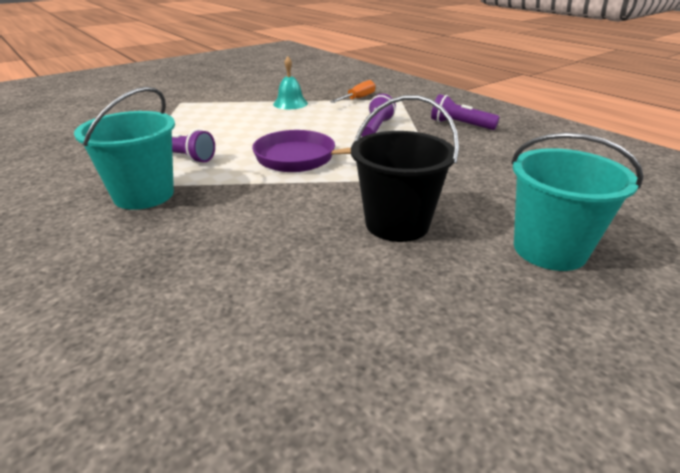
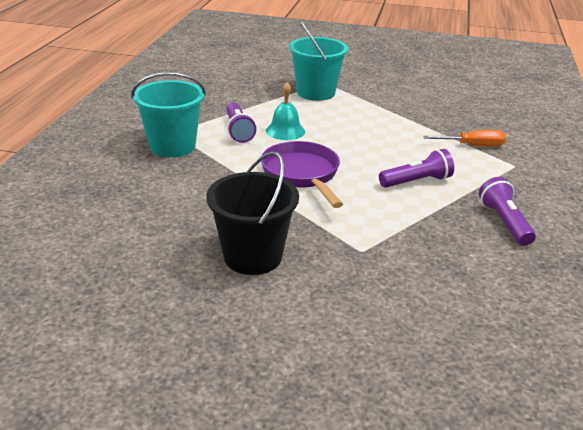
camera: 50 degrees right, 0 degrees up
turquoise bell [273,56,308,109] -> turquoise bell moved to [266,82,305,140]
turquoise bucket [511,133,644,271] -> turquoise bucket moved to [289,20,348,101]

